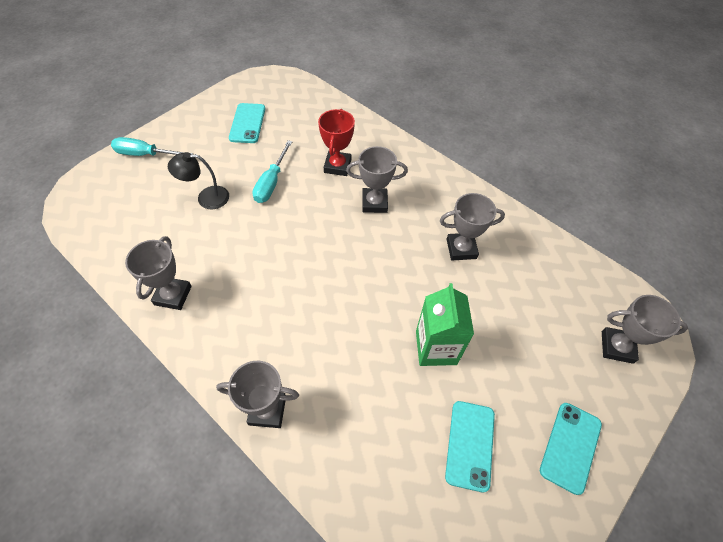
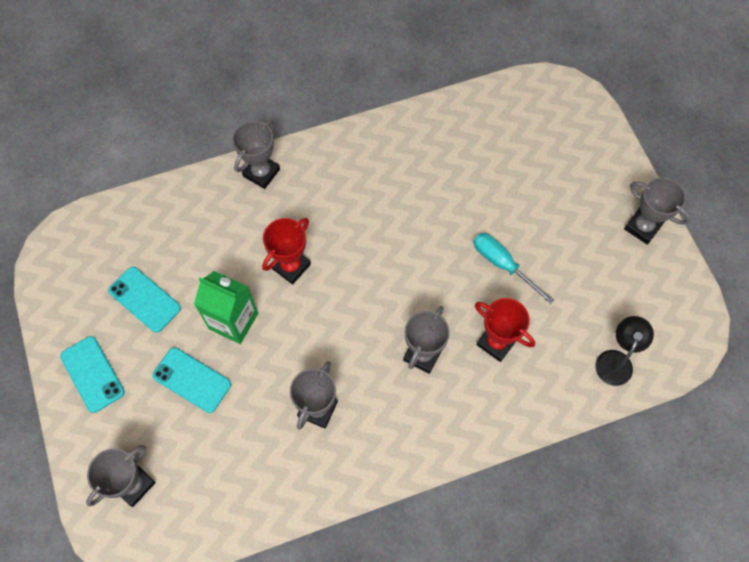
camera: 120 degrees right, 10 degrees up
turquoise screwdriver [111,137,193,156] -> none
grey trophy [125,236,192,310] -> grey trophy moved to [624,177,690,245]
black lamp [168,152,229,209] -> black lamp moved to [595,316,654,386]
turquoise phone [229,103,265,143] -> turquoise phone moved to [152,347,231,413]
none -> red trophy [262,218,311,284]

